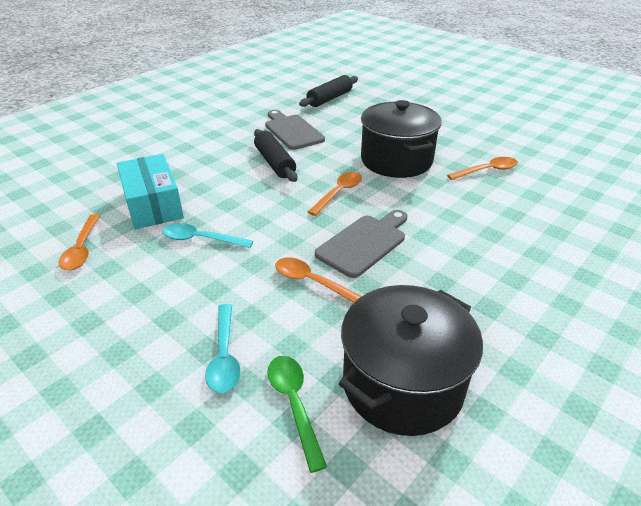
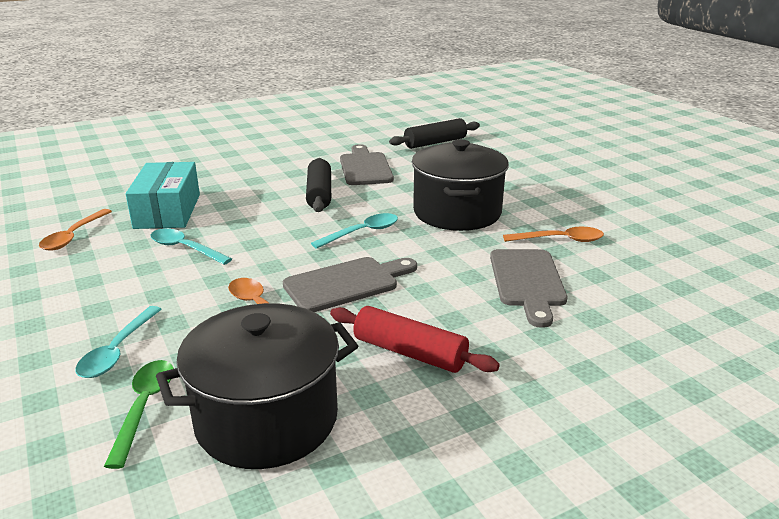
camera: 20 degrees right, 10 degrees down
orange spoon [308,172,362,216] -> turquoise spoon [311,213,398,249]
none -> red rolling pin [330,306,500,373]
none -> grey cutting board [490,249,567,328]

